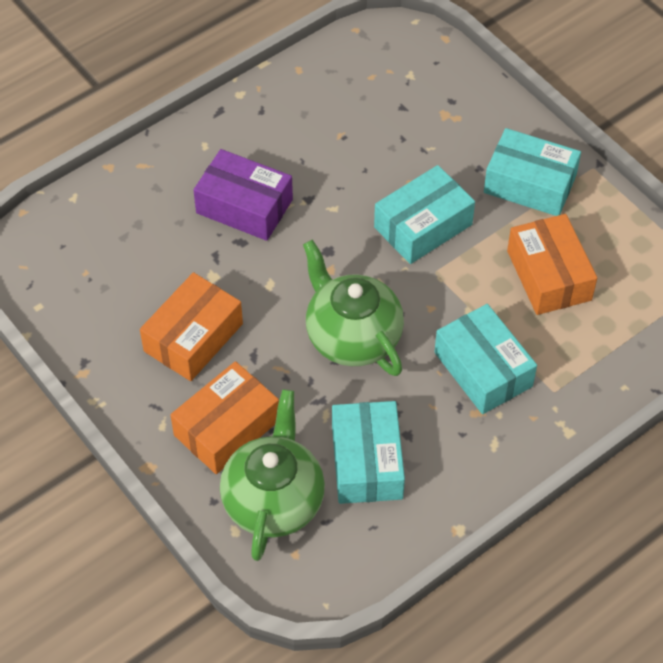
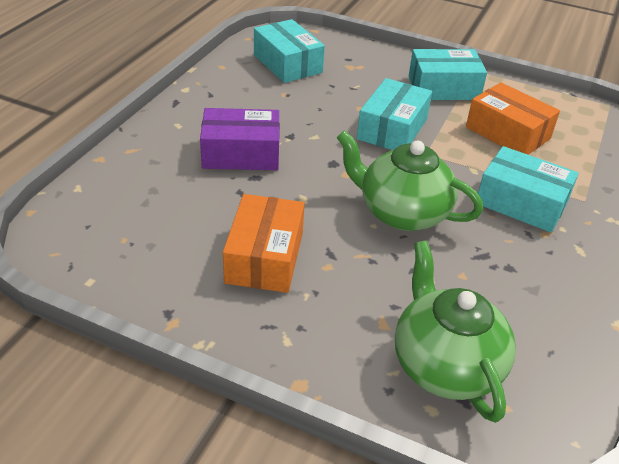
camera: 30 degrees left, 15 degrees down
orange box [170,361,279,474] -> none
turquoise box [332,401,405,504] -> turquoise box moved to [254,19,325,83]

